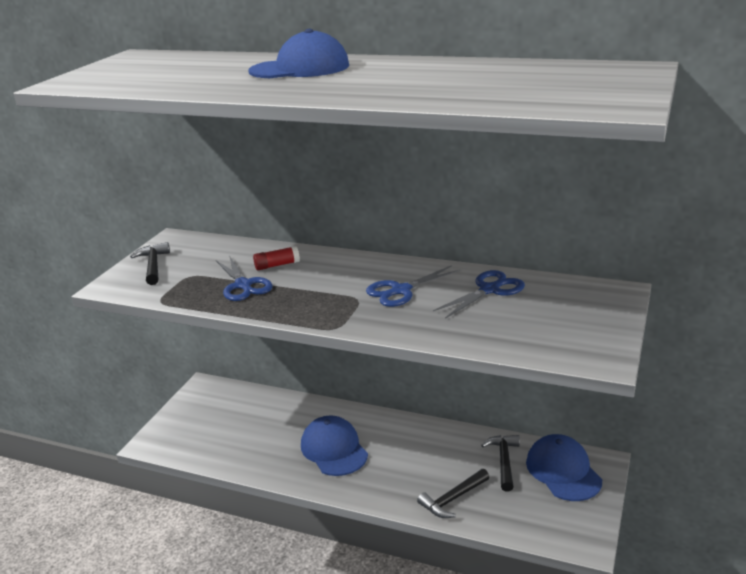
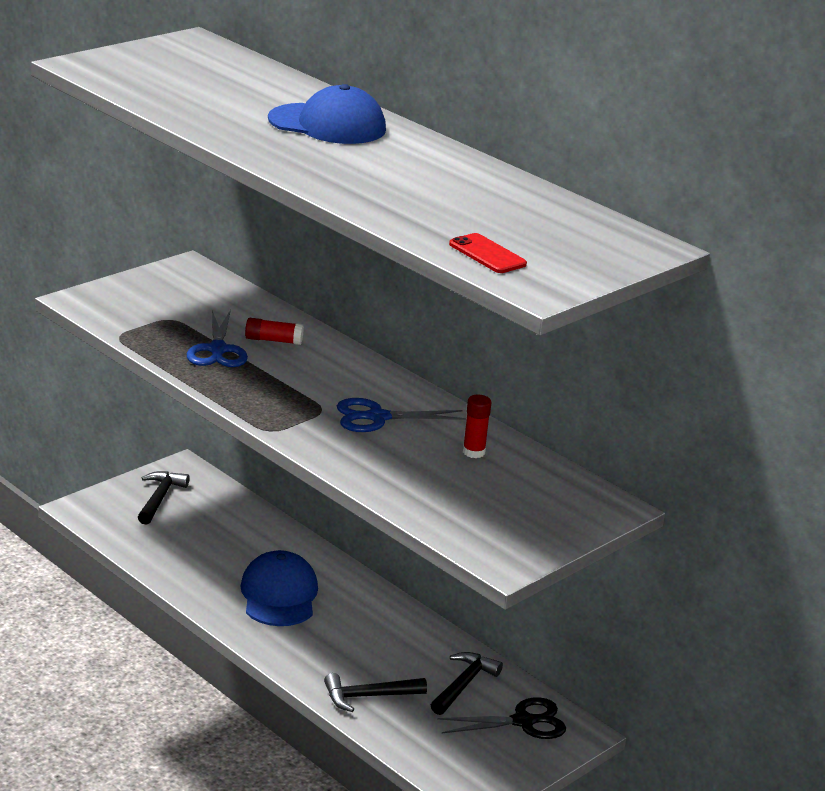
camera: 20 degrees right, 0 degrees up
black hammer [130,242,170,285] -> black hammer moved to [138,471,190,525]
blue scissors [433,270,525,319] -> red glue stick [463,395,491,458]
blue cap [526,434,602,501] -> black scissors [437,697,566,739]
none -> red phone [449,233,527,273]

